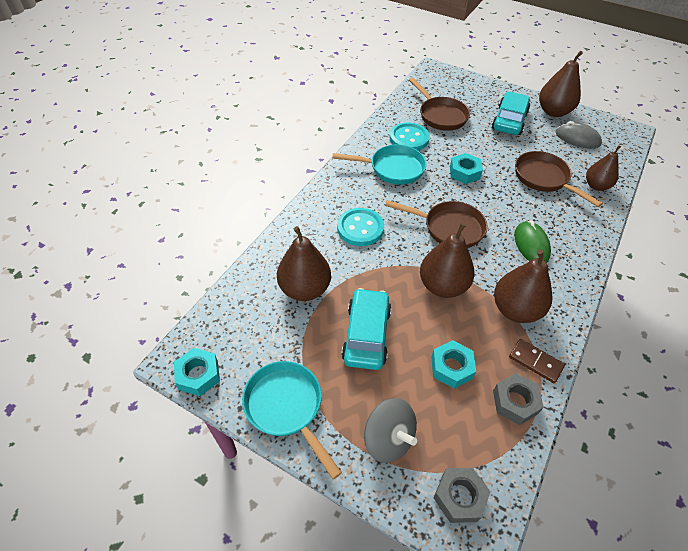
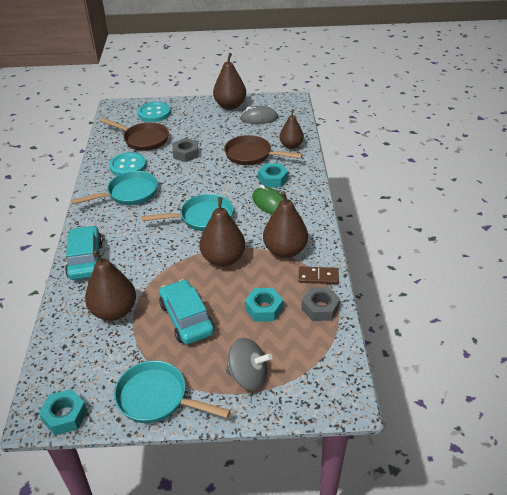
camera: 30 degrees left, 10 degrees down
turquoise button [337,208,384,246] -> turquoise button moved to [137,102,171,122]
brown pan [385,200,488,248] -> turquoise pan [142,194,233,231]
grey nut [434,468,491,523] -> grey nut moved to [172,138,198,162]
turquoise nut [450,153,483,184] -> turquoise nut moved to [258,163,288,187]
turquoise car [492,92,530,135] -> turquoise car moved to [65,225,103,280]

